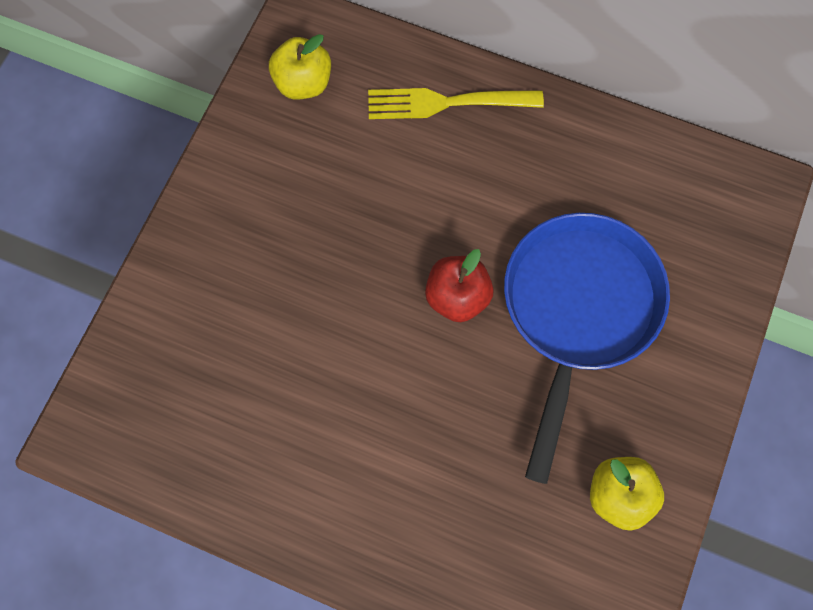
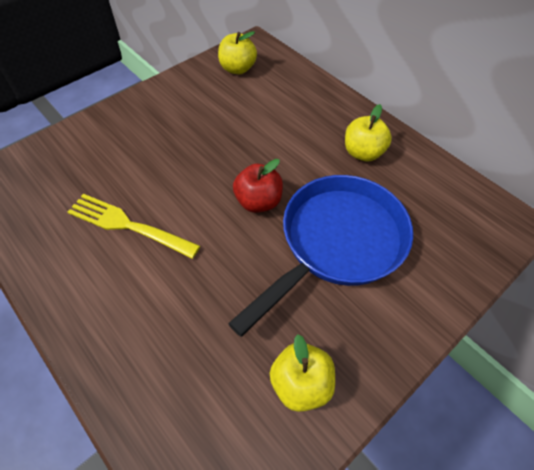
camera: 25 degrees right, 15 degrees down
yellow fork [368,88,544,119] -> yellow fork moved to [68,194,200,259]
none -> yellow apple [345,104,392,161]

